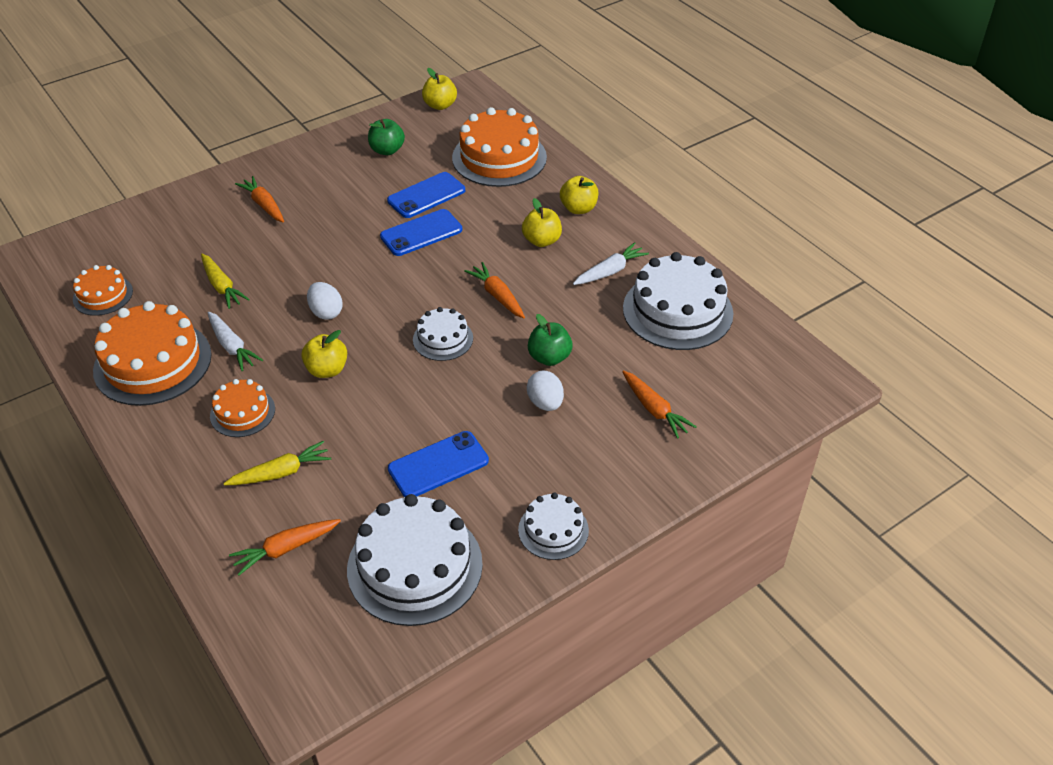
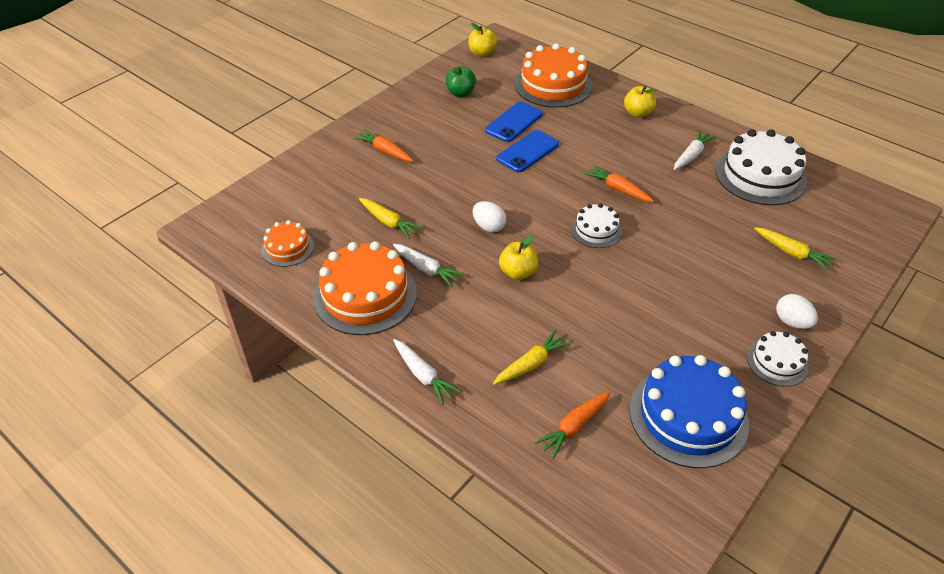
camera: 15 degrees left, 0 degrees up
orange cake [210,379,275,437] -> none
white cake [347,494,483,626] -> blue cake [629,355,749,468]
blue phone [388,431,489,497] -> none
yellow apple [522,198,562,247] -> none
white egg [527,370,564,411] -> white egg moved to [776,294,818,329]
green apple [528,314,573,366] -> none
orange carrot [622,370,697,439] -> yellow carrot [754,227,836,271]
none -> white carrot [393,339,461,405]

